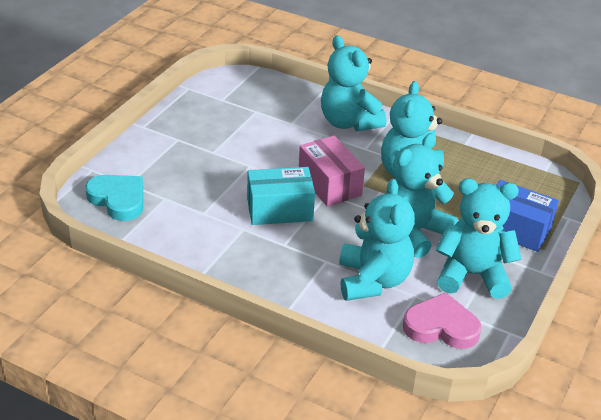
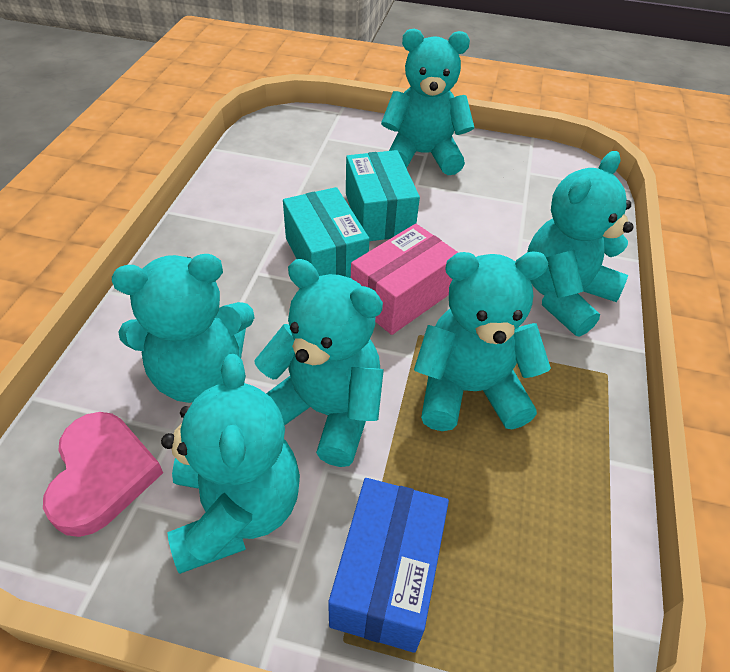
camera: 75 degrees right, 10 degrees up
turquoise heart [85,175,143,221] -> none
none -> turquoise box [346,150,420,241]
none -> turquoise teddy bear [381,29,474,175]

